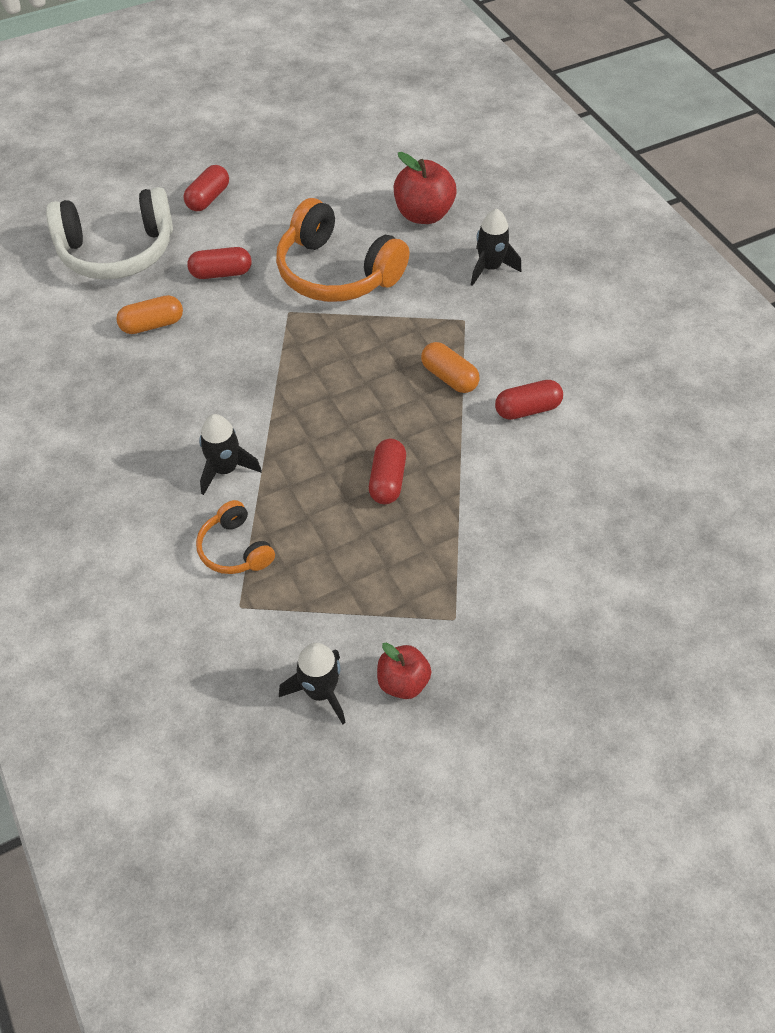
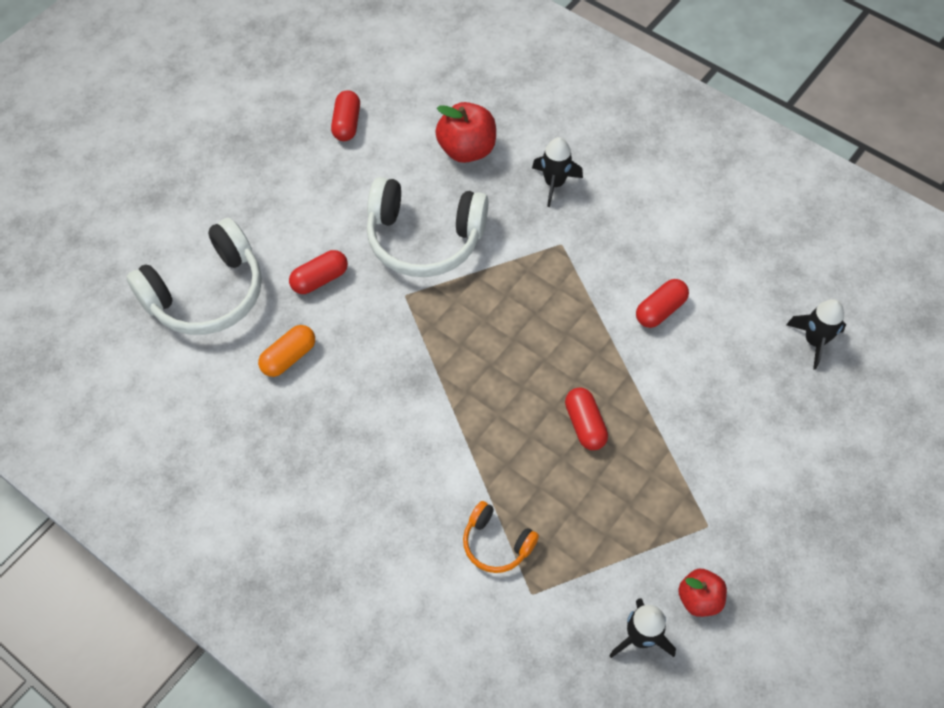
camera: 25 degrees left, 5 degrees up
red capsule [184,165,229,211] -> red capsule moved to [331,90,360,141]
black rocket [199,414,262,495] -> black rocket moved to [786,299,846,370]
orange headphones [276,198,410,302] -> white headphones [367,177,489,277]
orange capsule [421,342,480,393] -> none

